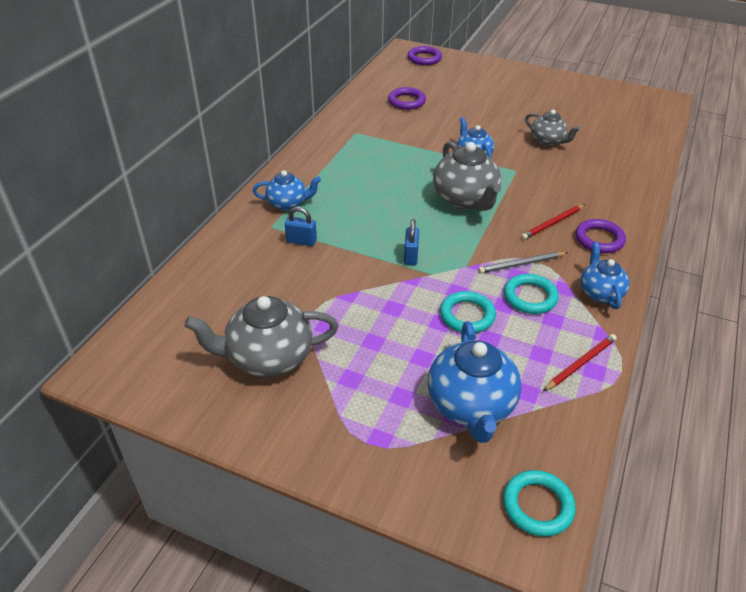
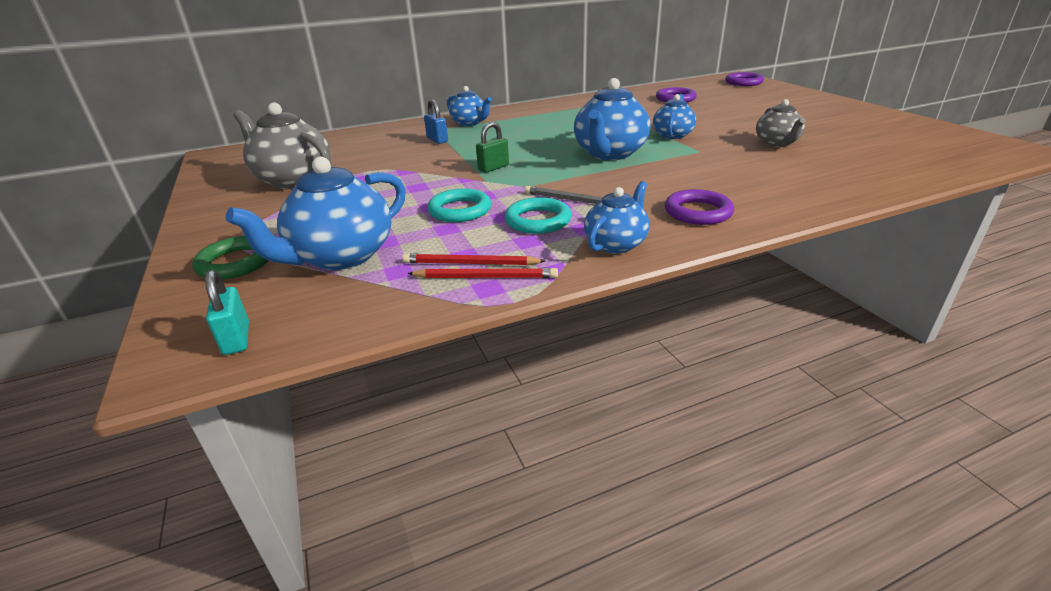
camera: 45 degrees right, 10 degrees down
blue padlock [404,219,419,265] -> green padlock [476,122,509,173]
grey teapot [433,141,501,211] -> blue teapot [574,78,651,160]
turquoise ring [503,470,576,537] -> turquoise padlock [205,270,249,355]
red pencil [521,204,585,240] -> red pencil moved to [402,253,545,265]
none -> green ring [192,236,269,279]

